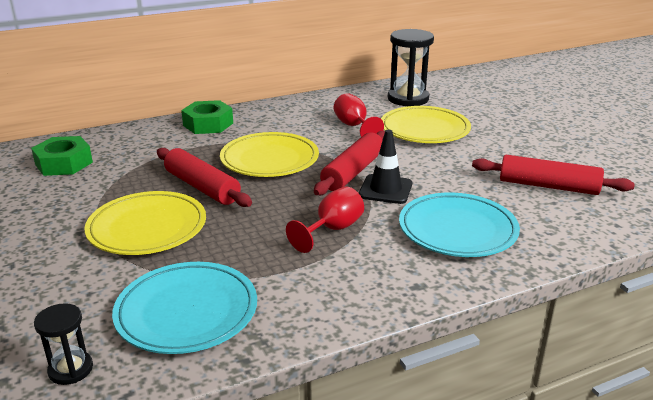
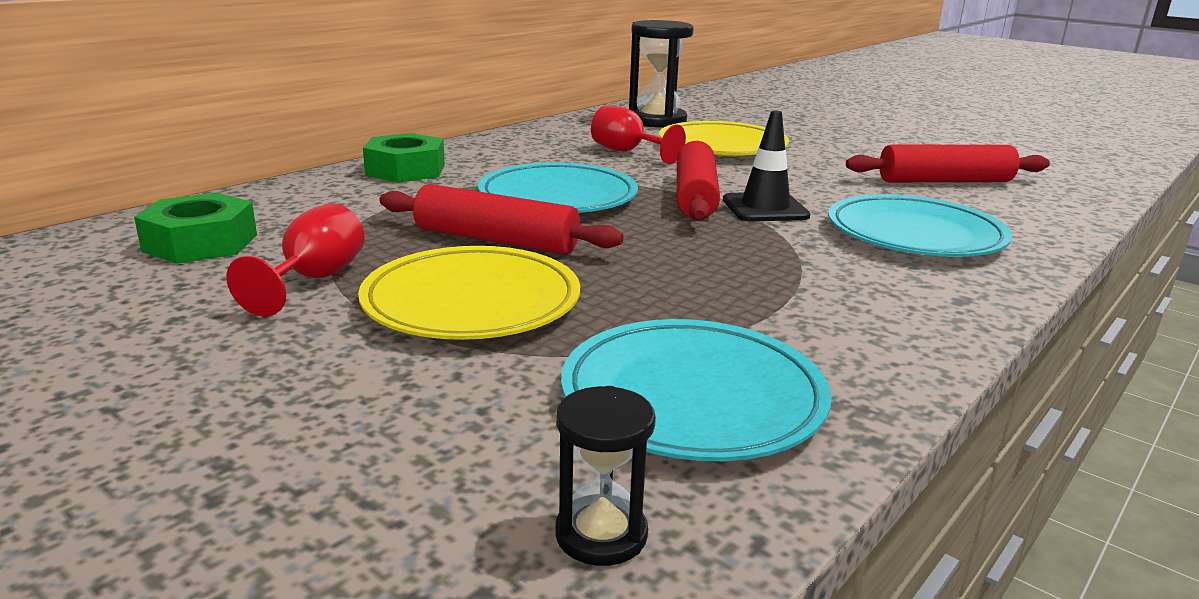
camera: 25 degrees left, 5 degrees down
yellow plate [220,132,319,177] -> turquoise plate [478,162,638,213]
red goblet [286,186,364,253] -> red goblet moved to [226,203,365,317]

